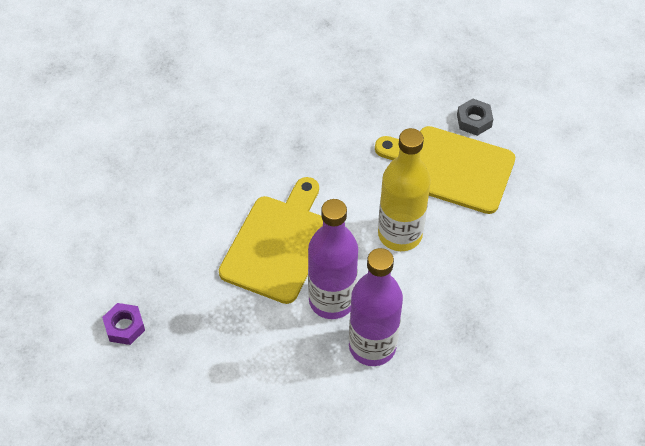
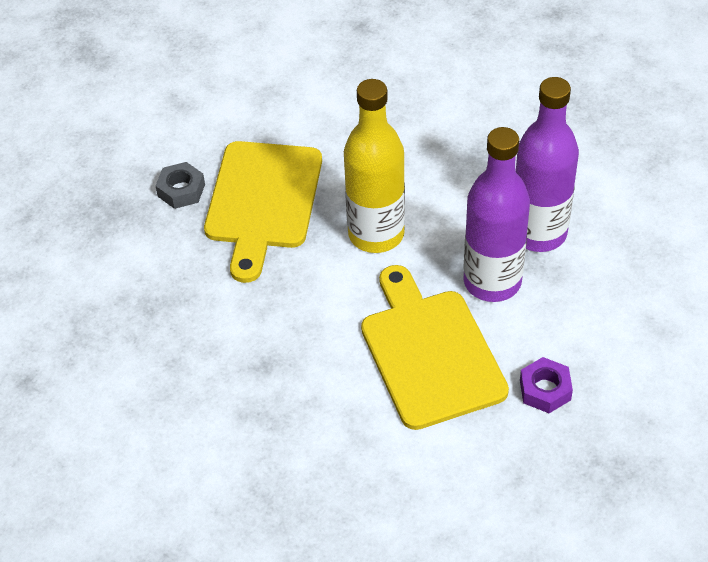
camera: 100 degrees left, 5 degrees down
purple nut [102,303,145,345] -> purple nut moved to [520,357,573,413]
yellow cutting board [219,177,323,304] -> yellow cutting board turned 60 degrees clockwise [361,265,509,430]

